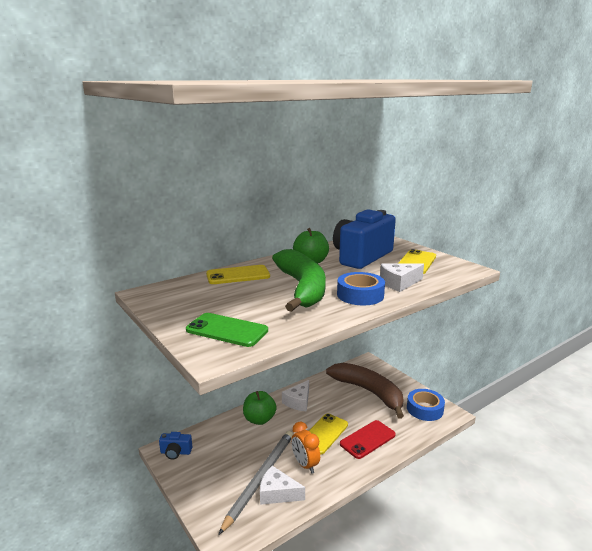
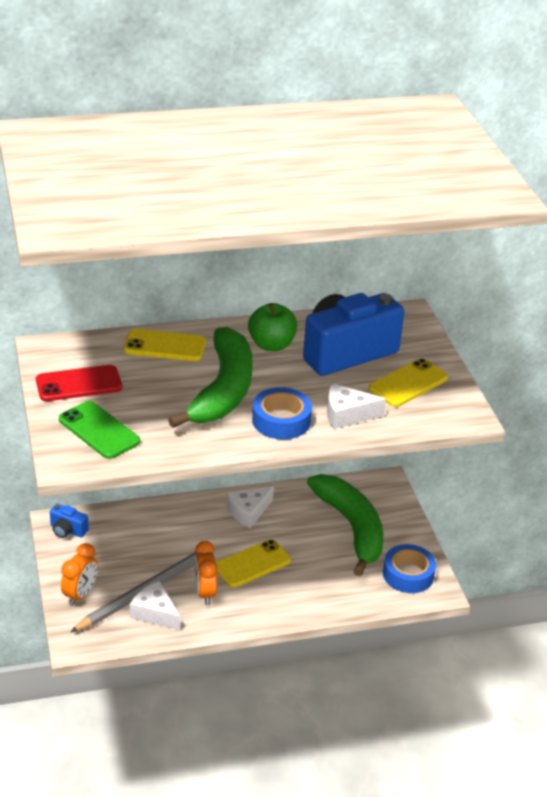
camera: 20 degrees right, 15 degrees up
green apple [243,391,277,425] -> none
brown banana [326,363,404,418] -> green banana [307,474,383,576]
red phone [340,420,396,459] -> red phone moved to [36,365,122,401]
none -> orange clock [61,543,98,606]

